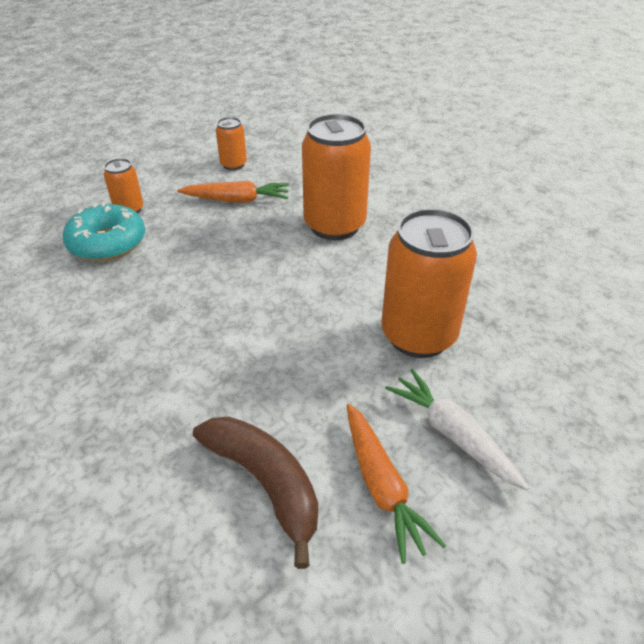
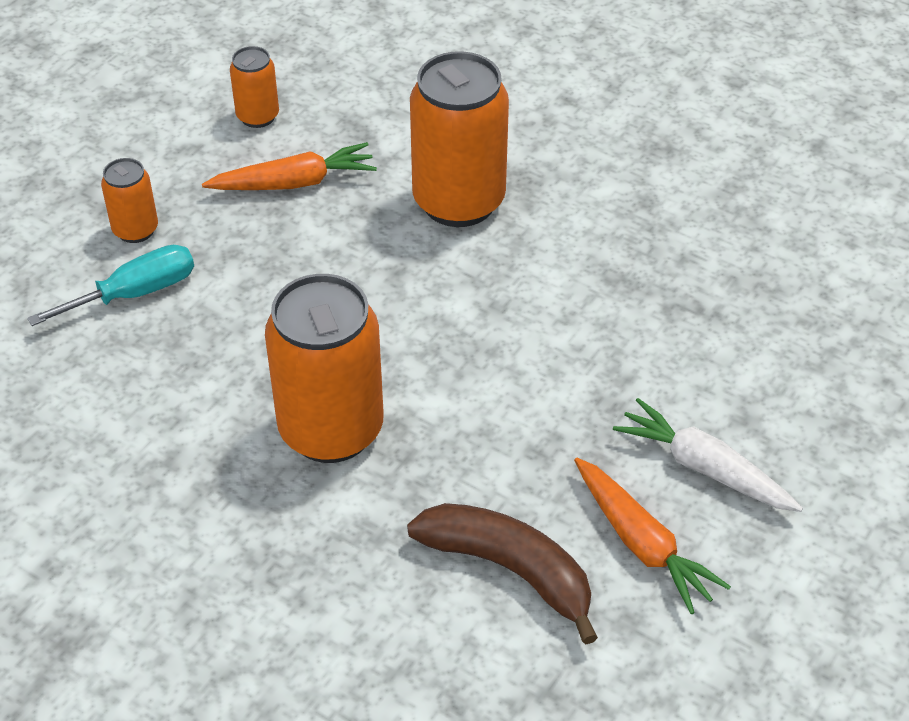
camera: 15 degrees left, 5 degrees up
turquoise donut [63,202,145,261] -> turquoise screwdriver [27,245,194,326]
orange can [381,208,477,358] -> orange can moved to [265,274,384,463]

